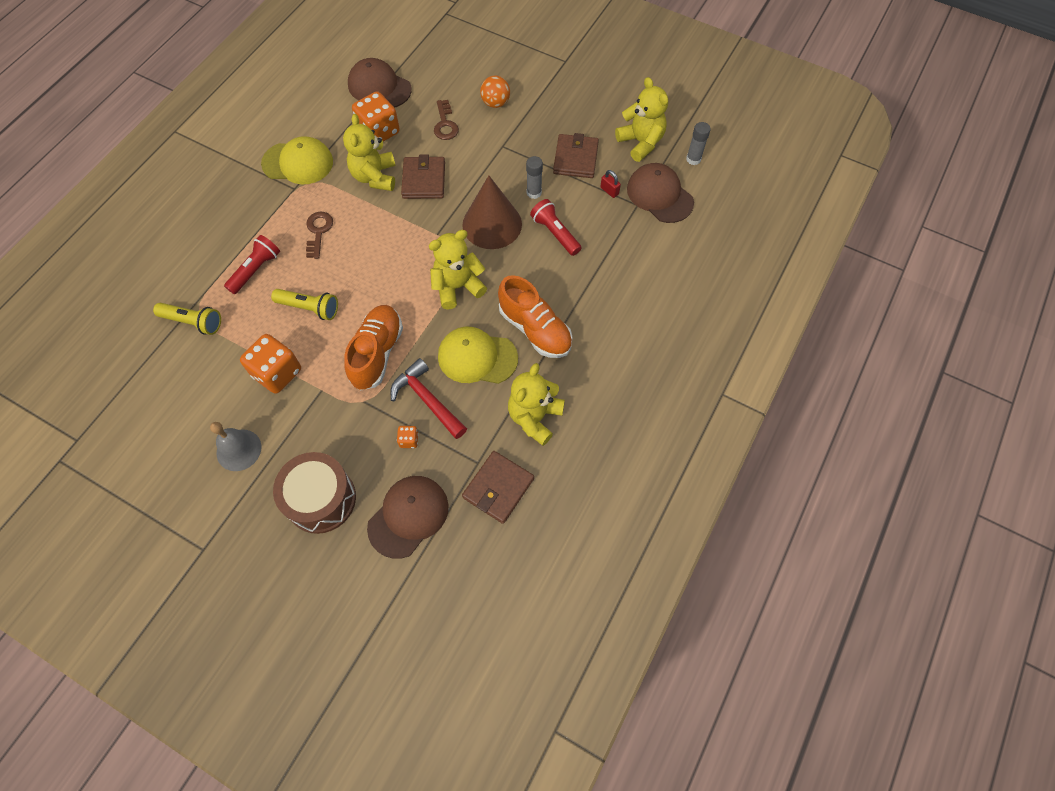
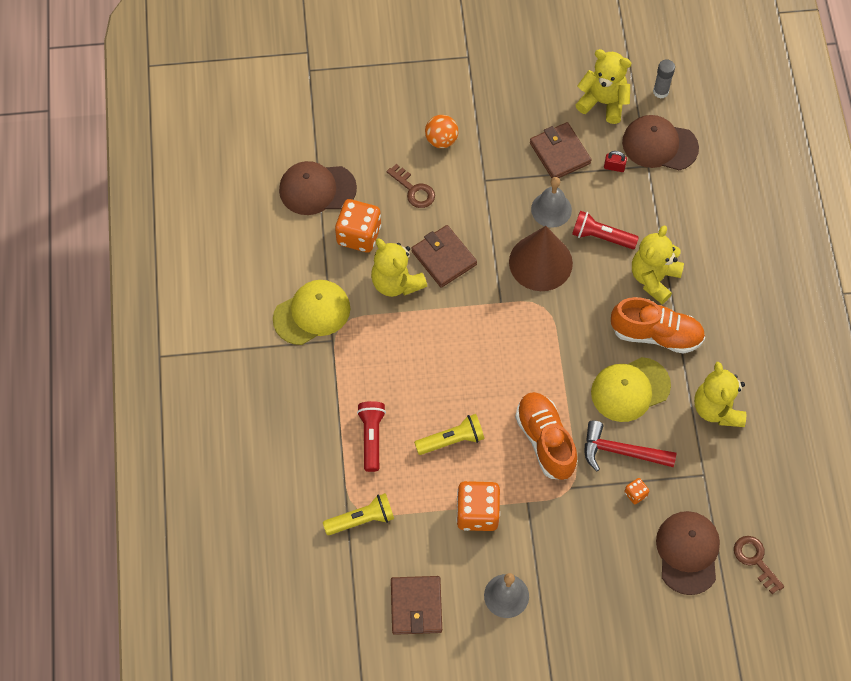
camera: 35 degrees left, 0 degrees up
brown drum [273,452,356,534] -> none
brown key [306,211,333,259] -> brown key moved to [734,536,785,594]
yellow teddy bear [429,230,487,310] -> yellow teddy bear moved to [632,225,684,304]
brown wallet [462,451,534,524] -> brown wallet moved to [391,576,442,635]
grey glue stick [526,156,543,199] -> grey bell [531,177,572,228]

